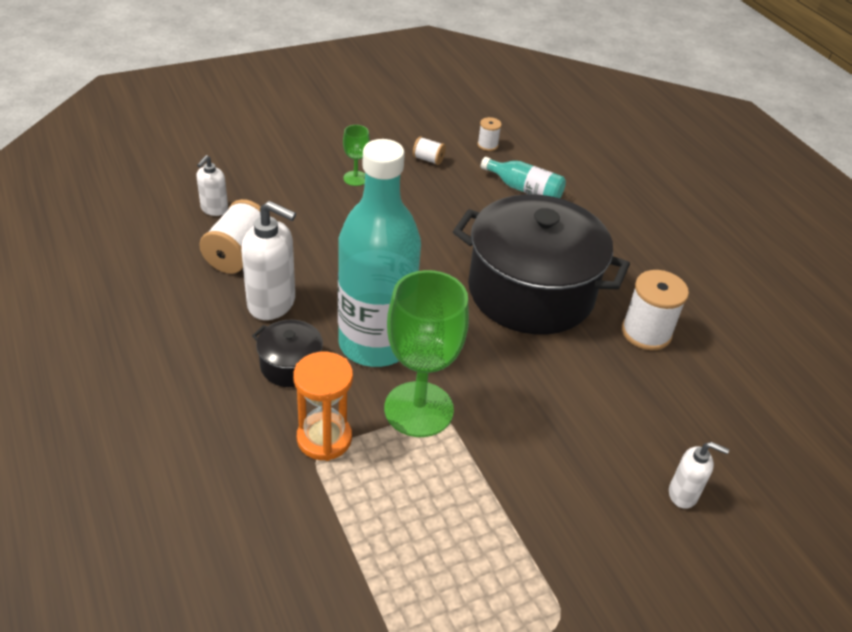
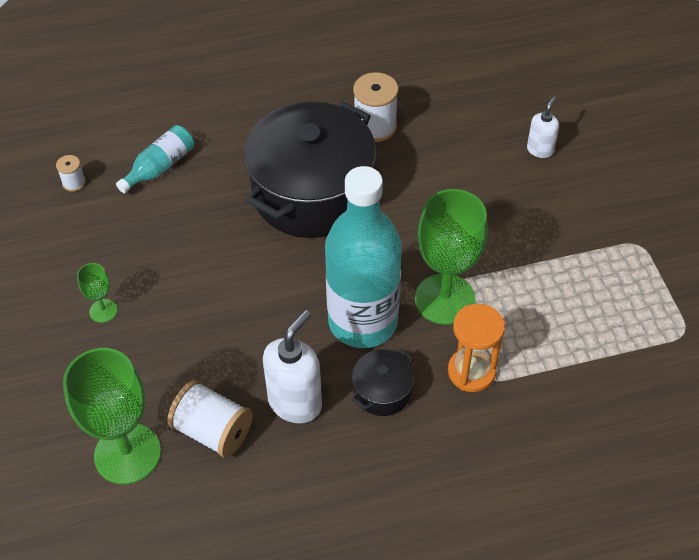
camera: 75 degrees left, 10 degrees up
white soap dispenser [196,155,228,216] -> green goblet [63,348,161,484]
white spool [413,136,446,165] -> none

